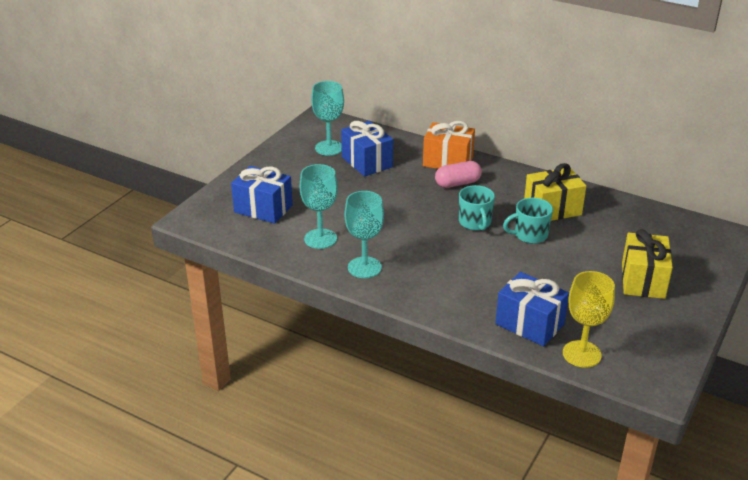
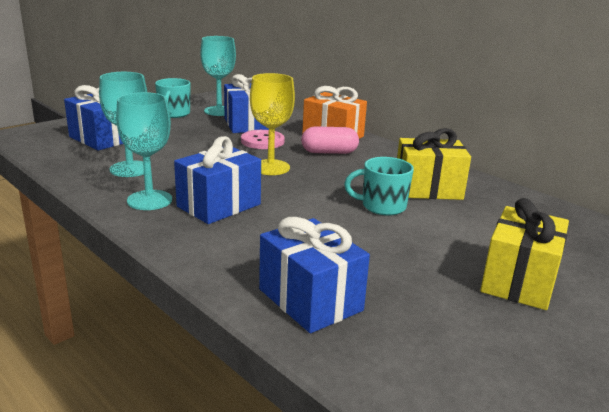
camera: 15 degrees right, 10 degrees down
turquoise mug [459,185,495,231] -> turquoise mug moved to [155,78,191,118]
yellow goblet [563,271,615,368] -> yellow goblet moved to [250,73,295,175]
none -> blue gift [174,136,261,224]
none -> pink button [241,130,285,149]

